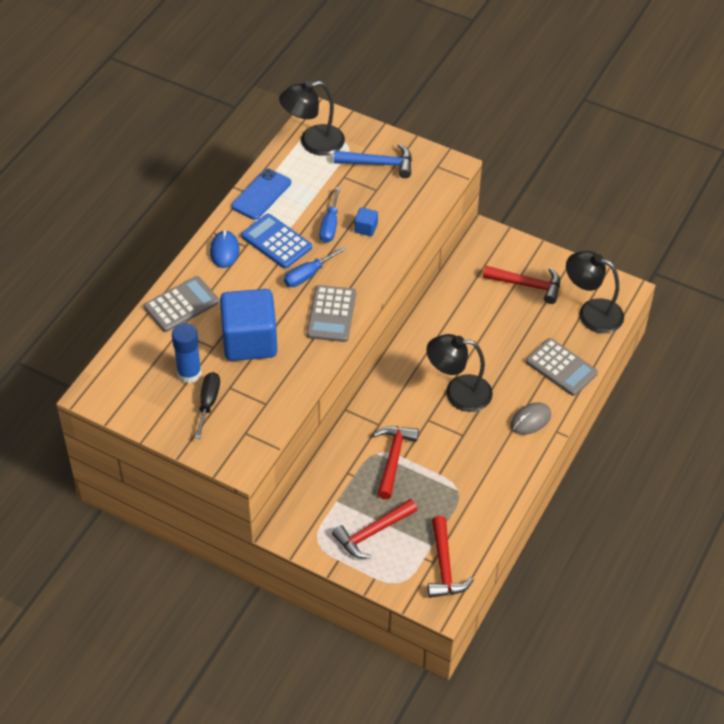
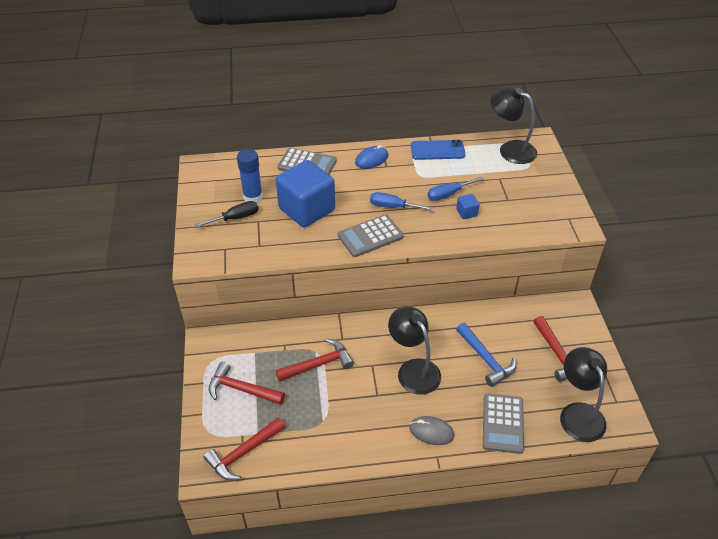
camera: 55 degrees right, 5 degrees down
blue calculator [241,214,312,269] -> none
blue hammer [334,144,412,178] -> blue hammer moved to [456,323,516,387]

